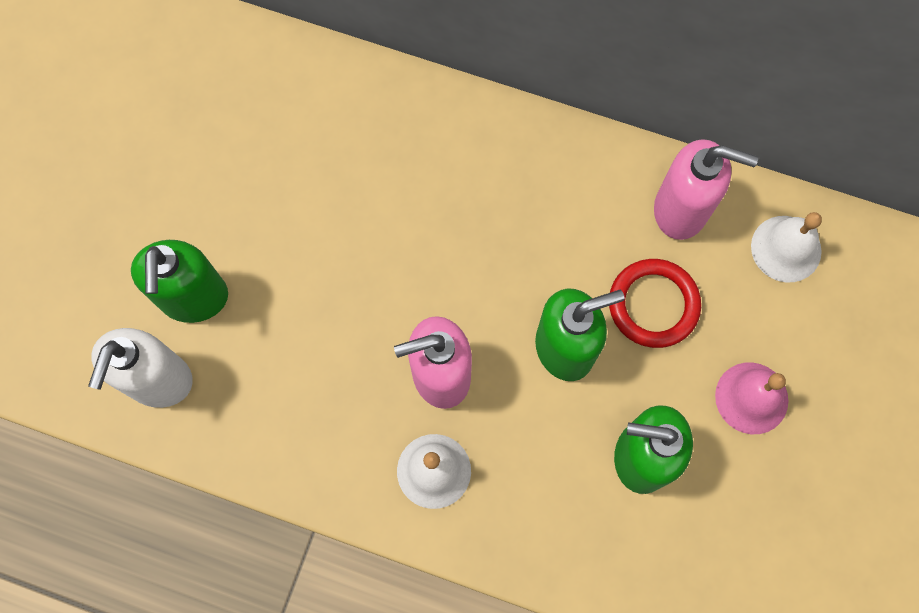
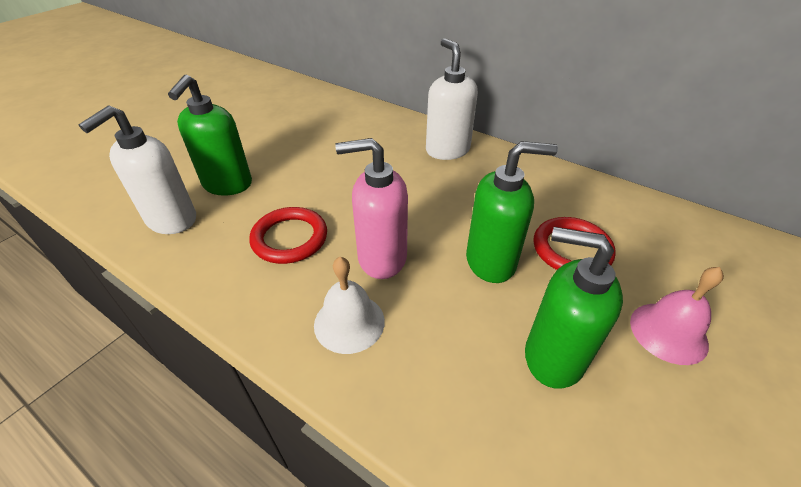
camera: 15 degrees right, 30 degrees down
pink soap dispenser [654,139,758,240] -> none
white bell [751,212,822,282] -> none
none -> red ring [249,207,327,264]
none -> white soap dispenser [426,38,478,160]

